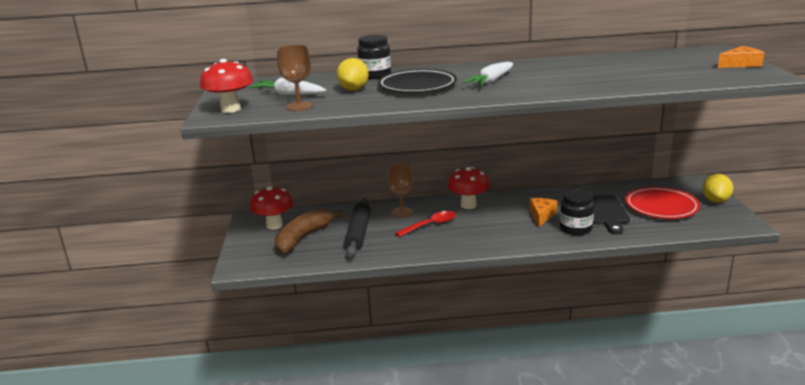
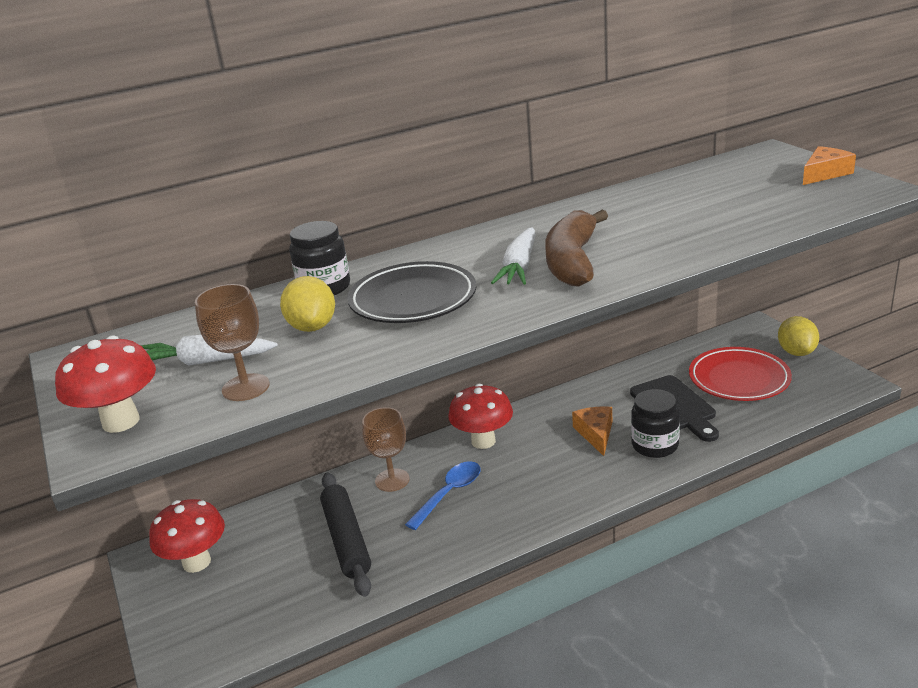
camera: 20 degrees left, 5 degrees up
brown banana [275,209,344,254] -> brown banana moved to [545,210,608,287]
red spoon [395,211,456,237] -> blue spoon [405,461,480,530]

